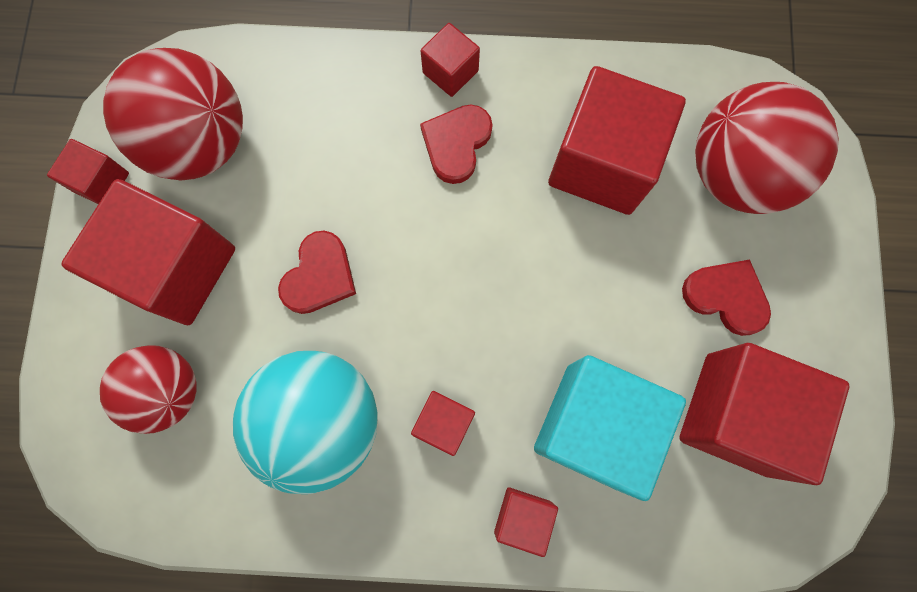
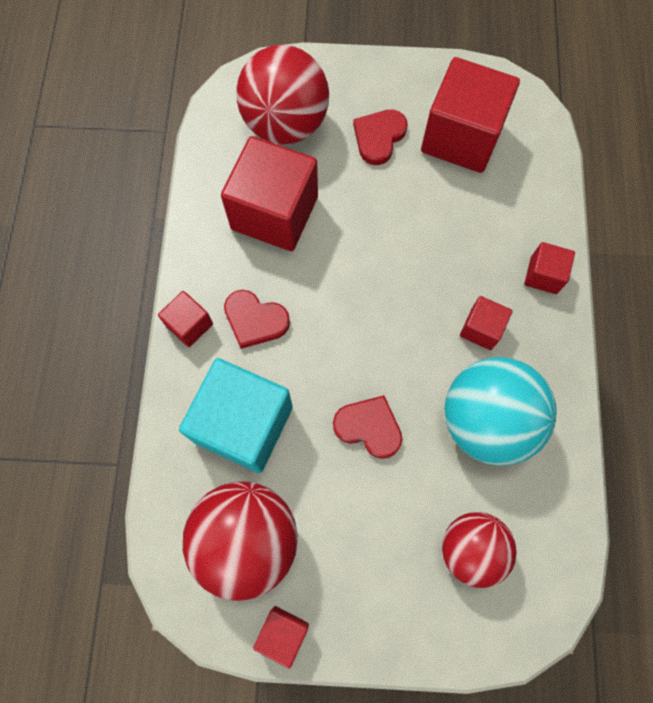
camera: 90 degrees left, 5 degrees down
red cube [61,179,235,325] -> none
turquoise cube [534,355,686,501] -> turquoise cube moved to [179,358,293,473]

